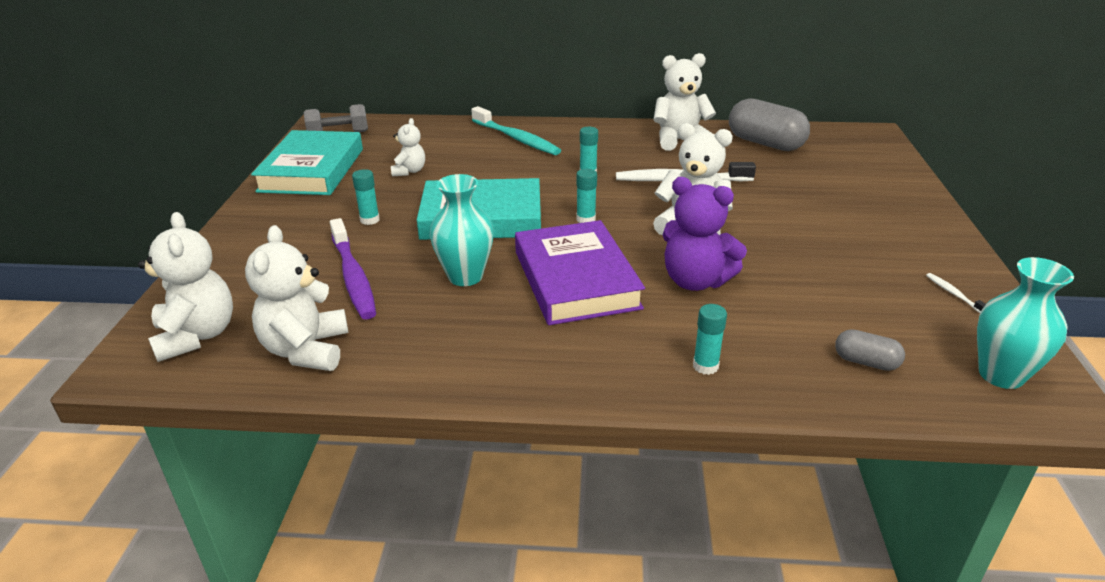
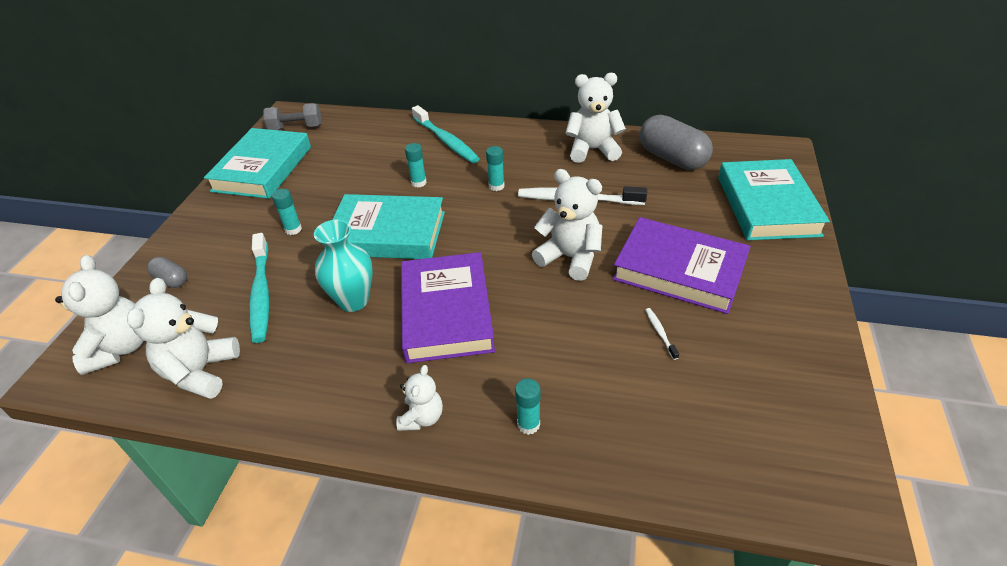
camera: 10 degrees right, 10 degrees up
purple toothbrush [330,218,376,320] -> turquoise toothbrush [249,233,269,343]
white teddy bear [391,118,425,176] -> white teddy bear moved to [396,365,443,431]
turquoise glue stick [576,169,597,223] -> turquoise glue stick moved to [405,143,427,188]
purple teddy bear [663,177,747,291] -> none
grey capsule [835,329,905,371] -> grey capsule moved to [147,257,187,288]
white toothbrush [926,273,986,313] -> white toothbrush moved to [645,308,679,360]
turquoise vase [977,257,1074,389] -> none
none -> purple book [612,217,750,314]
none -> turquoise book [718,159,830,240]

